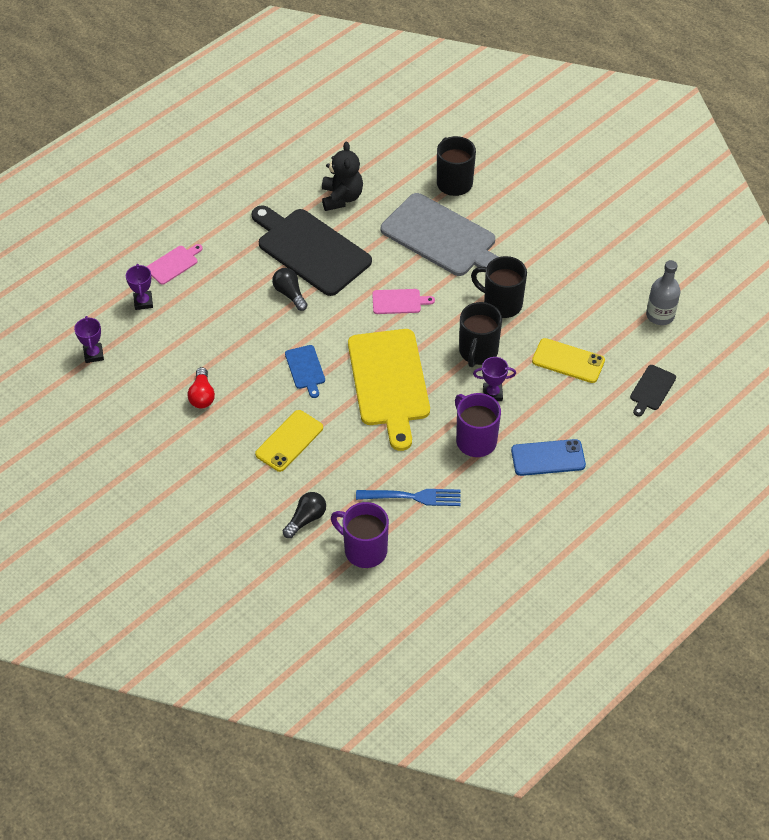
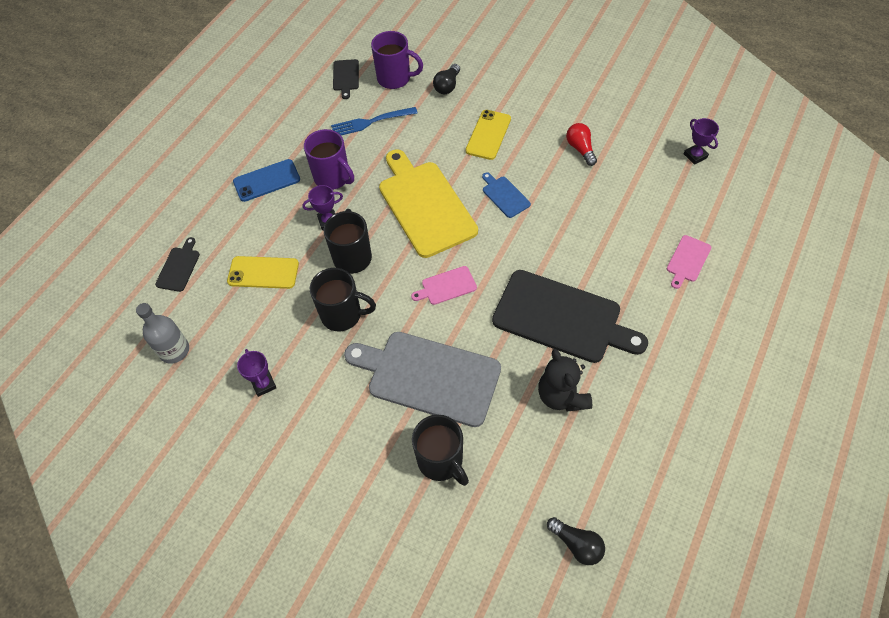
camera: 165 degrees right, 5 degrees up
purple trophy [126,264,153,310] -> purple trophy moved to [237,349,276,397]
black light bulb [272,268,308,311] -> black light bulb moved to [547,517,605,565]
none -> black cutting board [333,59,359,99]

